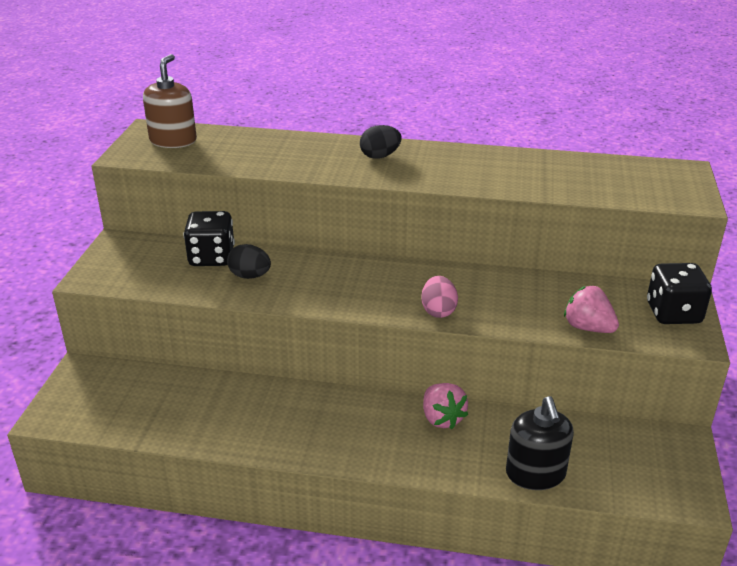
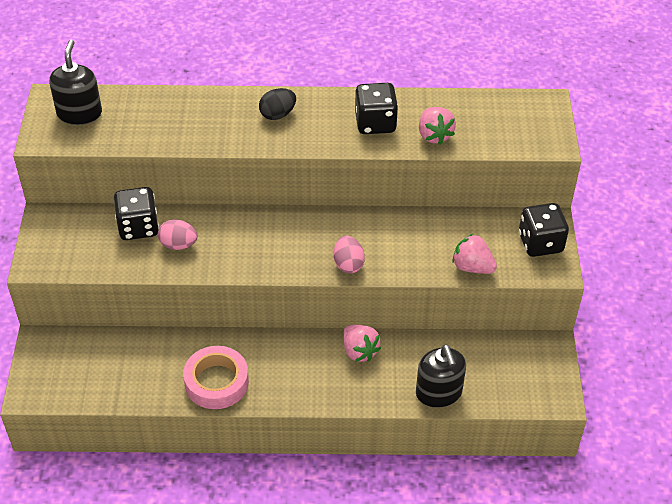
camera: 10 degrees left, 15 degrees up
brown soap dispenser [143,54,197,148] -> black soap dispenser [49,40,102,125]
black egg [227,244,271,279] -> pink egg [158,219,198,250]
none -> pink tape [183,346,249,409]
none -> black dice [355,83,398,134]
none -> pink strawberry [419,107,456,145]

